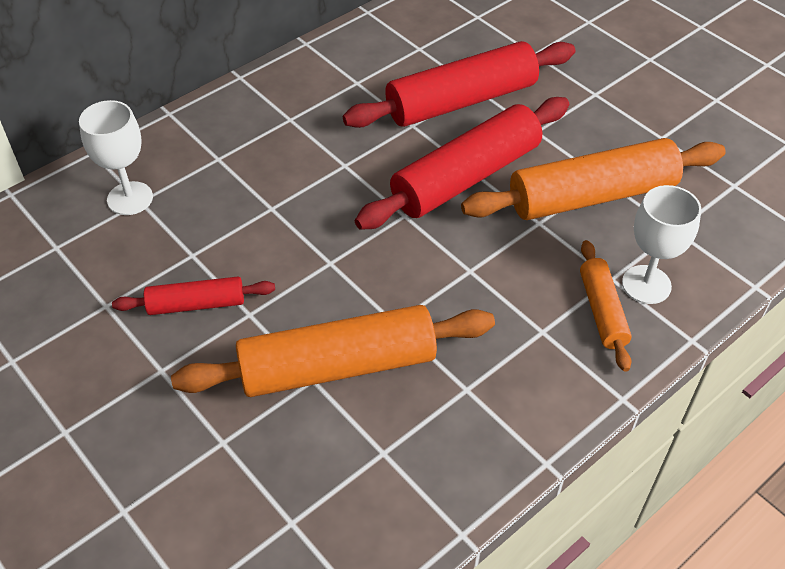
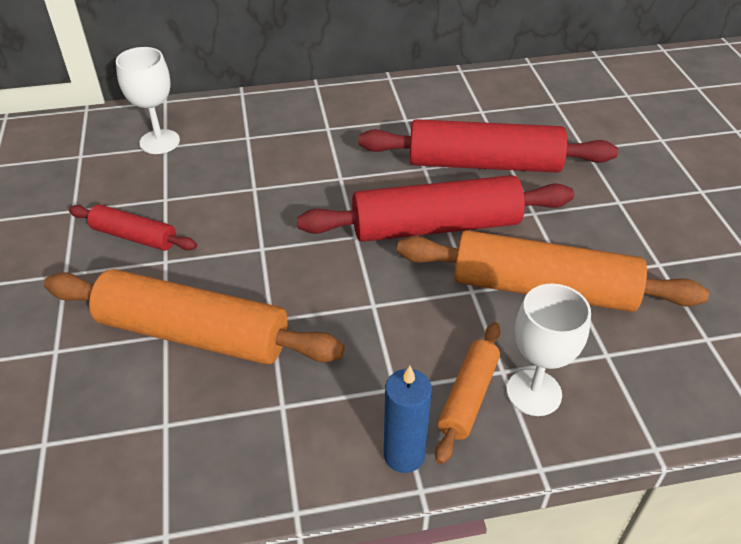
camera: 30 degrees right, 5 degrees down
none -> blue candle [384,366,432,473]

